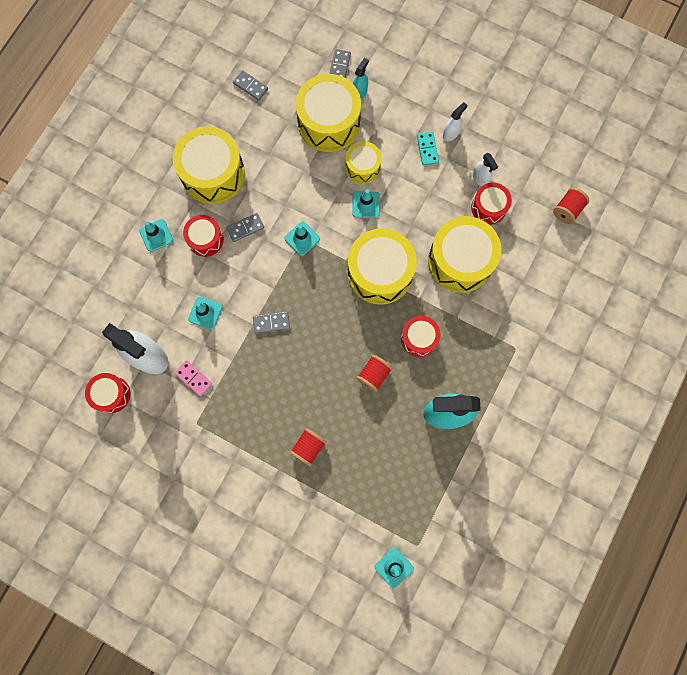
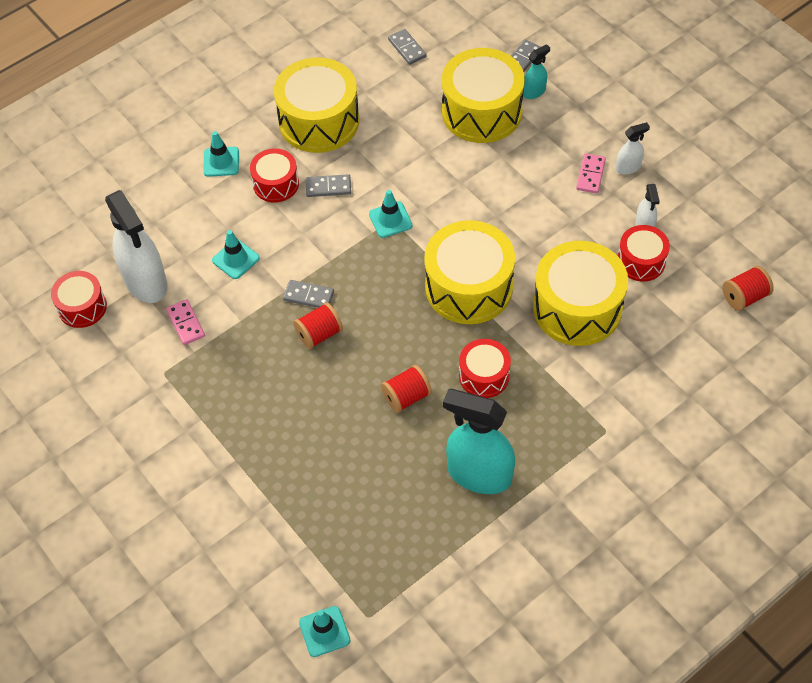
camera: 25 degrees right, 20 degrees down
red spool [289,428,327,466] -> red spool moved to [293,302,343,349]
yellow drum [346,141,382,184] -> none
turquoise traffic cone [352,189,380,218] -> none
turquoise domino [417,132,439,166] -> pink domino [576,153,606,194]

